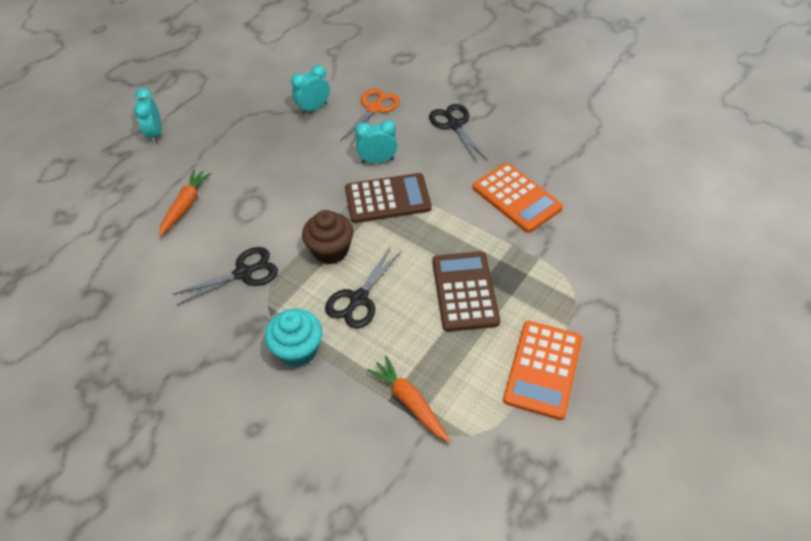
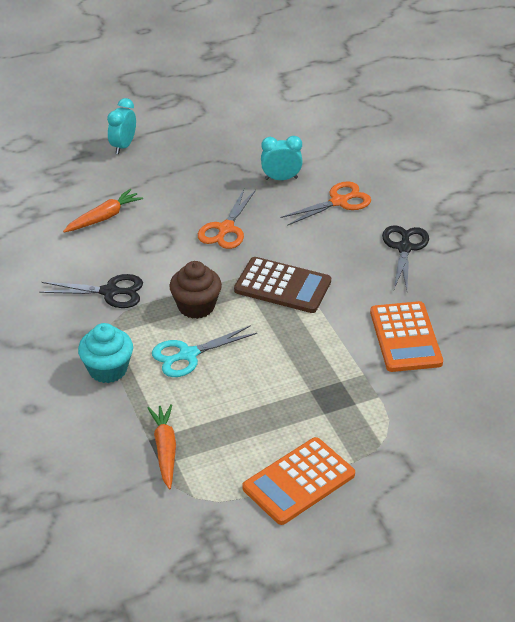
camera: 30 degrees right, 10 degrees down
black scissors [325,246,402,329] -> turquoise scissors [152,325,257,377]
turquoise clock [355,120,397,163] -> none
brown calculator [432,251,500,332] -> none
none -> orange scissors [198,189,256,249]

